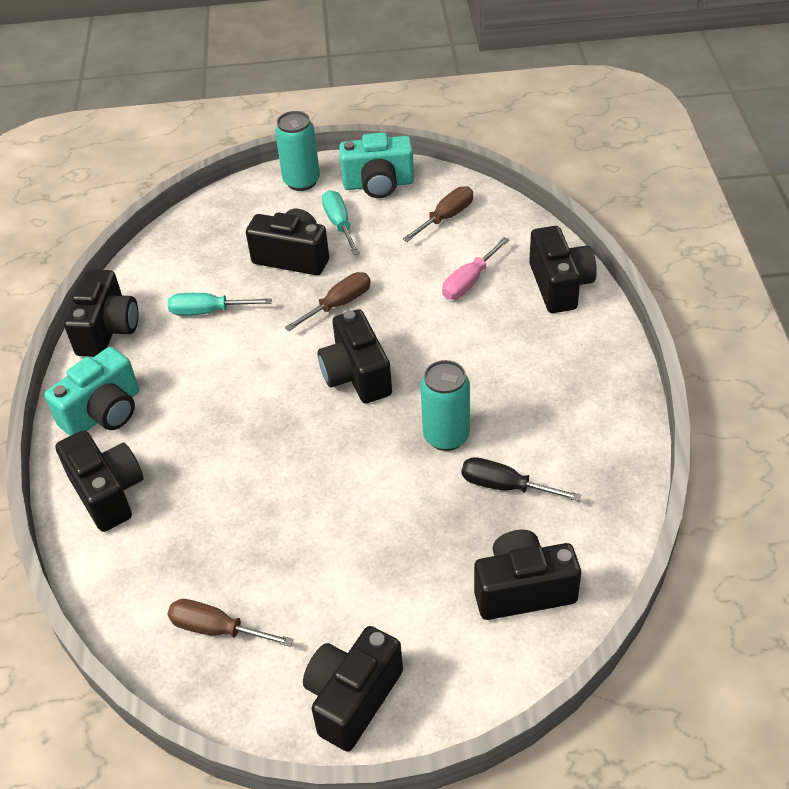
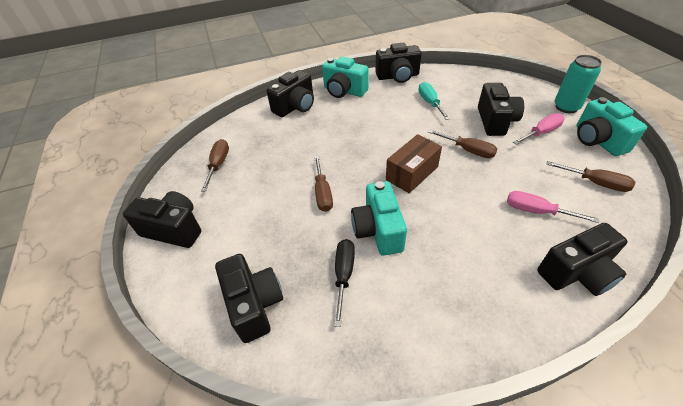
camera: 75 degrees right, 0 degrees up
black camera [318,309,392,403] -> brown box [386,134,442,193]
turquoise screwdriver [322,190,360,255] -> pink screwdriver [513,113,564,145]
turquoise can [420,360,470,451] -> turquoise camera [351,181,407,256]
none -> brown screwdriver [314,156,333,212]

